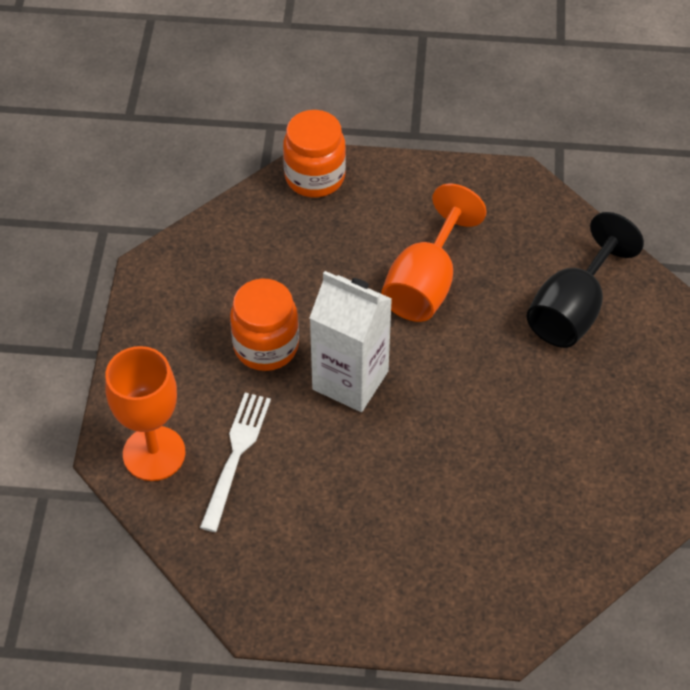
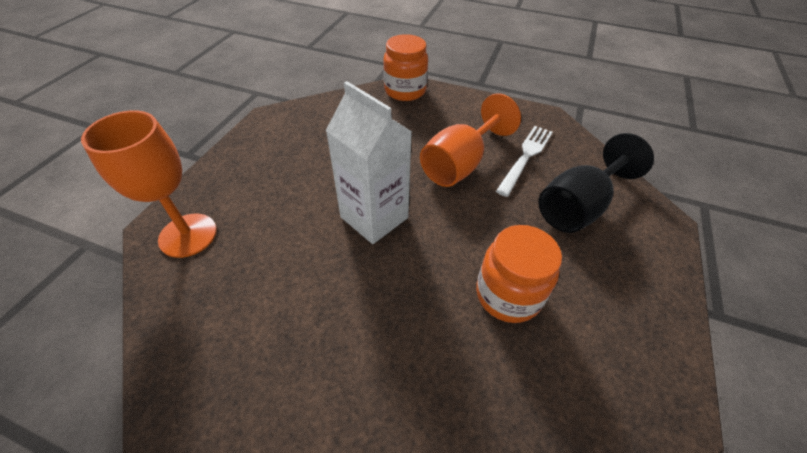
camera: 15 degrees right, 5 degrees down
white fork [200,393,271,532] -> white fork moved to [496,126,553,197]
orange jar [230,279,299,371] -> orange jar moved to [476,225,562,323]

